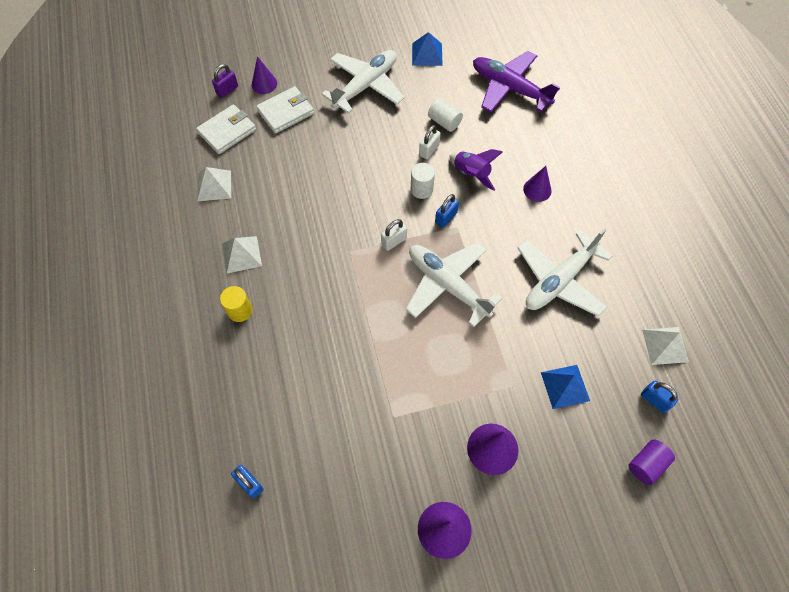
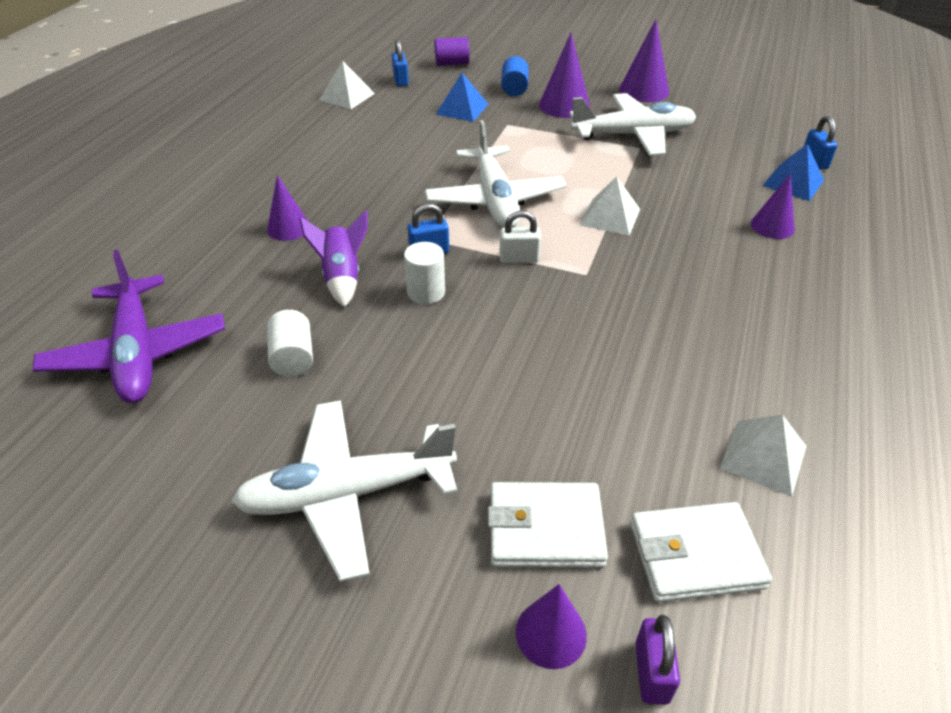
camera: 145 degrees left, 20 degrees down
purple padlock [212,64,238,98] -> purple padlock turned 75 degrees counterclockwise [635,615,680,705]
yellow cylinder [220,286,253,322] -> none
white pyramid [222,236,262,274] -> white pyramid moved to [580,177,640,236]
blue pyramid [412,32,443,66] -> blue pyramid moved to [763,144,824,201]
white padlock [419,125,441,159] -> none
white plane [517,228,612,316] -> white plane moved to [569,93,696,156]
none -> blue cylinder [501,56,528,96]
none -> purple cone [751,174,795,239]

